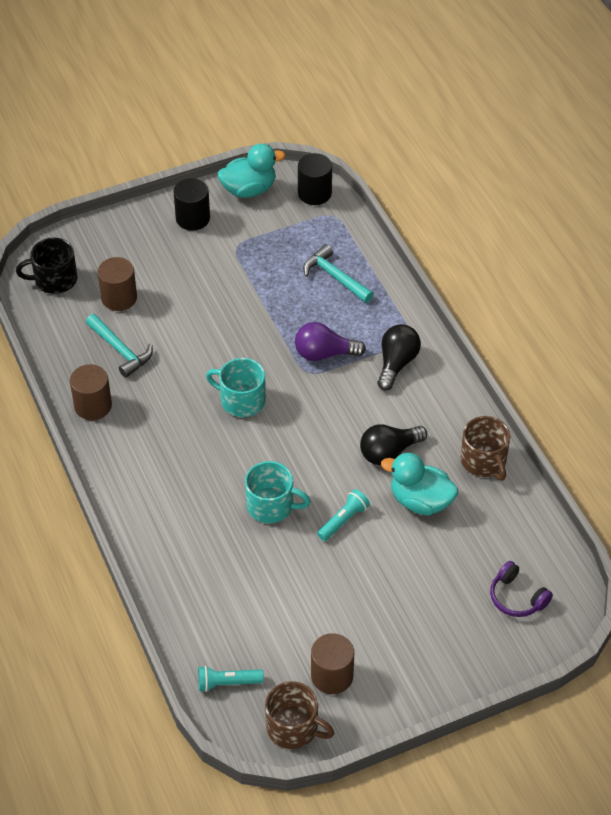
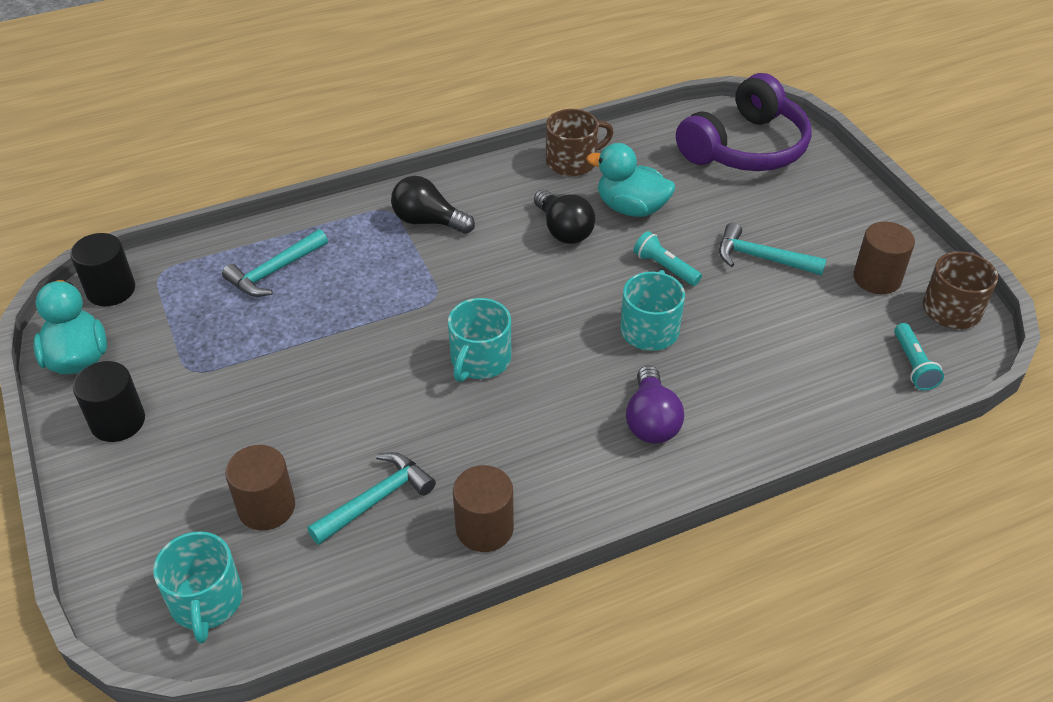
camera: 90 degrees left, 5 degrees down
black mug [16,238,77,294] -> turquoise mug [153,531,243,643]
purple light bulb [295,322,366,361] -> purple light bulb moved to [626,365,684,444]
turquoise duck [381,453,458,515] -> turquoise duck turned 90 degrees clockwise [586,143,675,217]
purple headphones [490,561,553,617] -> purple headphones [676,73,811,171], size x2.10
none -> turquoise hammer [719,222,827,275]

